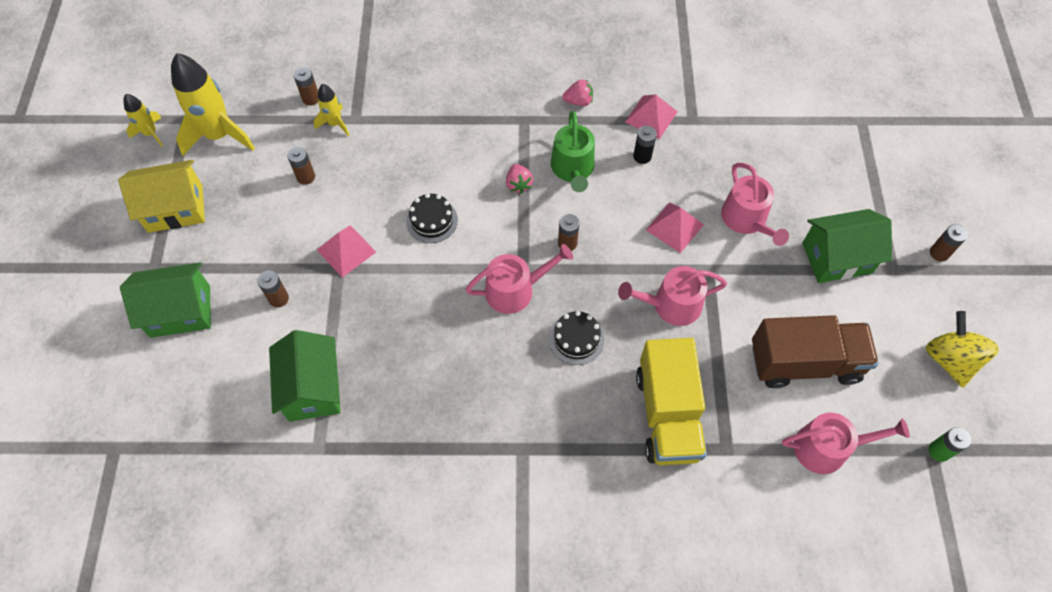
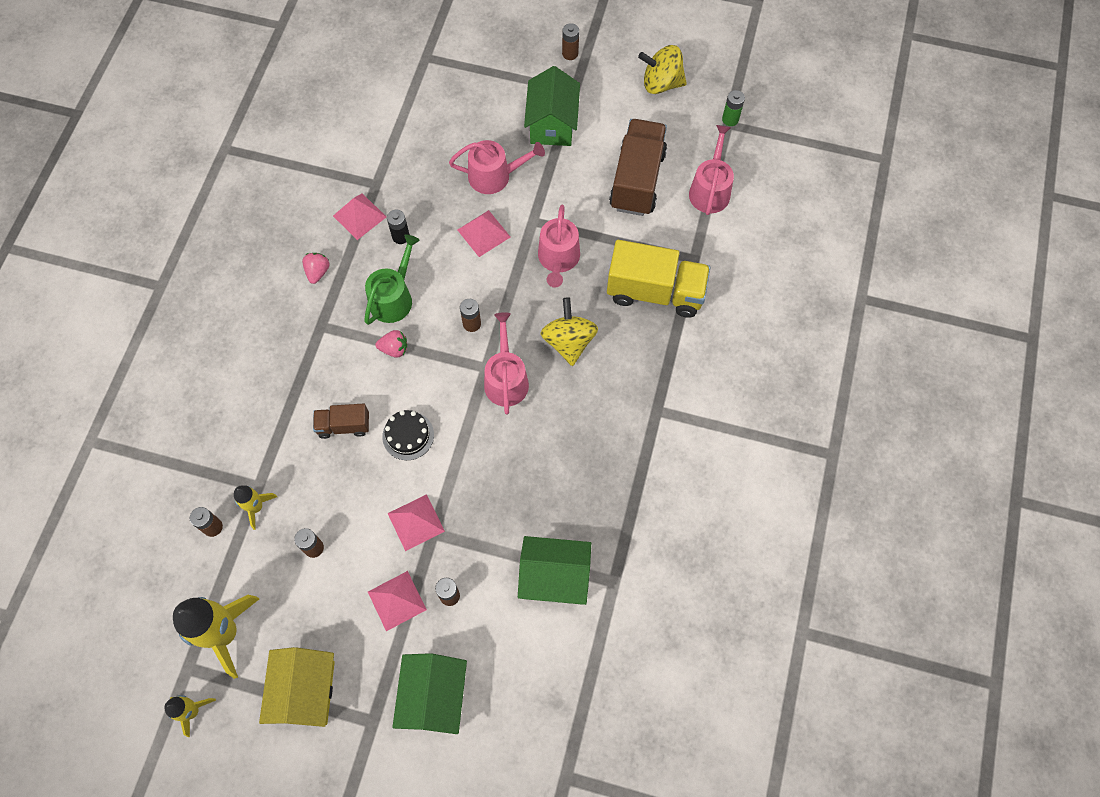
camera: 75 degrees left, 5 degrees up
black cake [549,311,604,365] -> yellow spinning top [541,297,598,366]
green watering can [551,111,595,192] -> green watering can turned 75 degrees counterclockwise [364,234,420,325]
none -> brown truck [313,404,369,439]
none -> pink pyramid [368,571,427,631]

